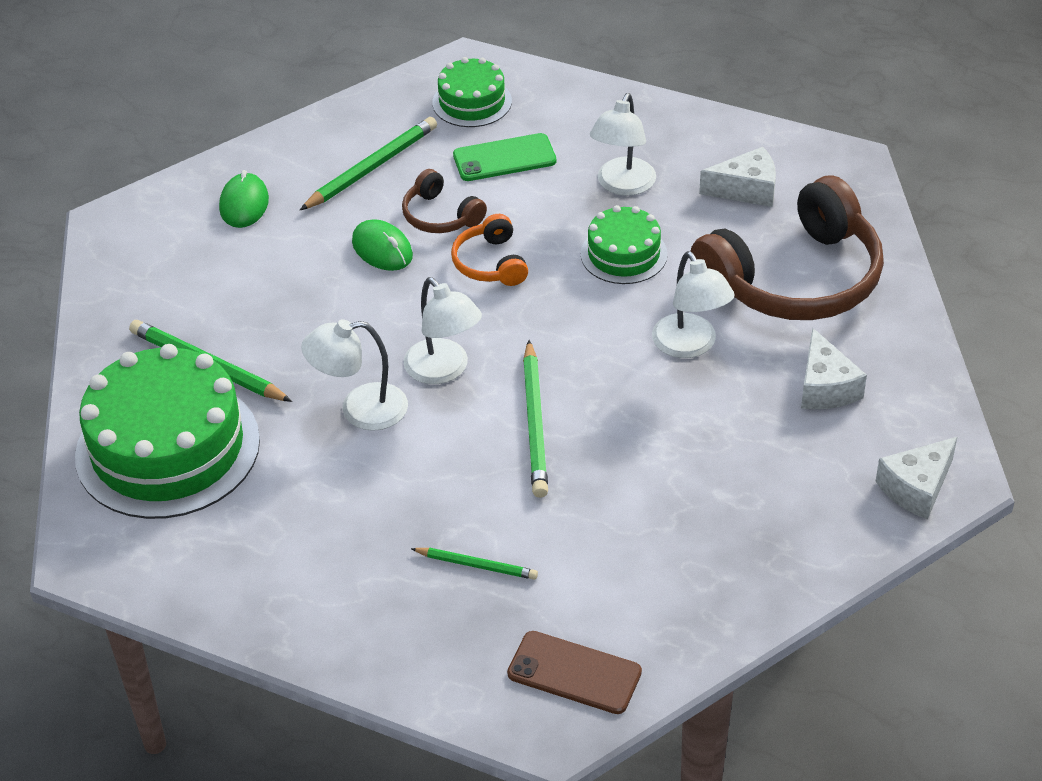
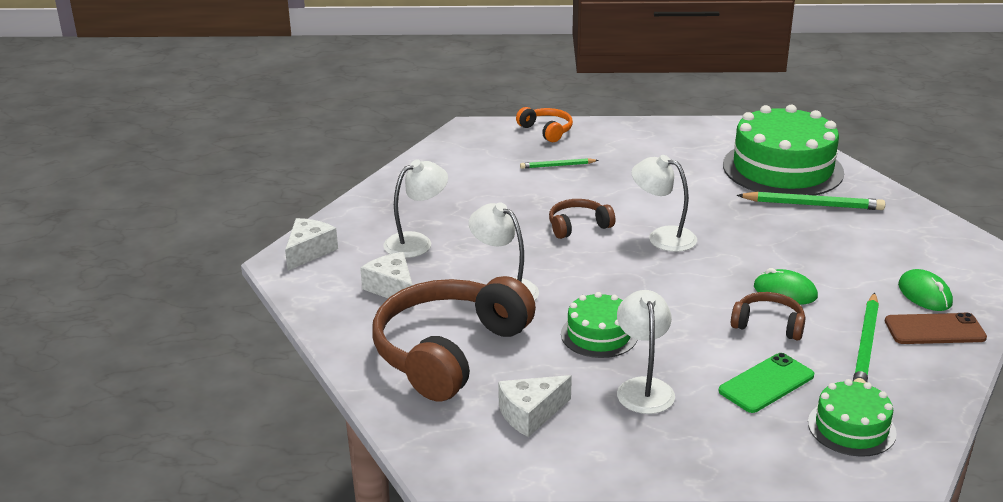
camera: 155 degrees right, 15 degrees down
white lamp [301,319,408,431] -> white lamp moved to [383,159,448,258]
orange headphones [451,214,528,286] -> orange headphones moved to [516,107,573,142]
brown phone [507,631,642,714] -> brown phone moved to [885,313,987,344]
green pencil [523,340,548,498] -> brown headphones [549,199,615,239]

